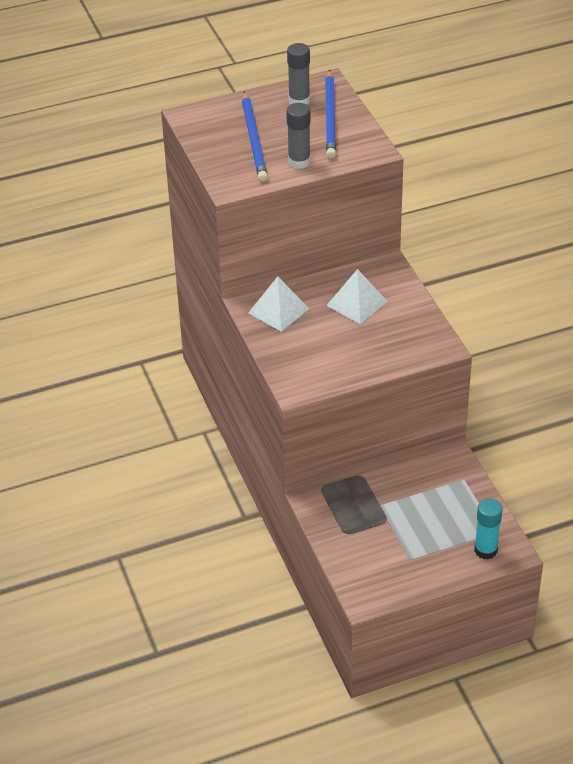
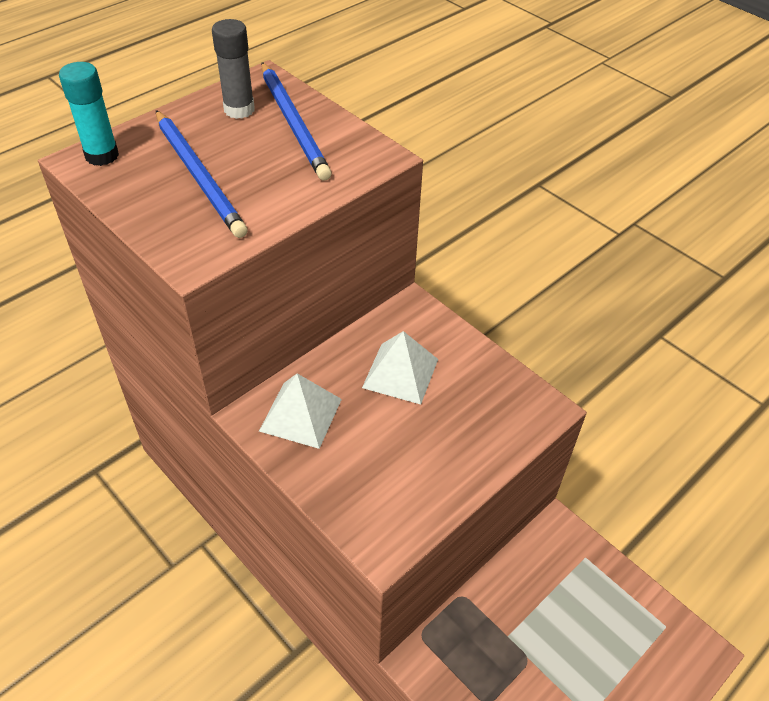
camera: 25 degrees left, 5 degrees up
grey glue stick [286,103,311,169] -> none
turquoise glue stick [474,498,503,560] -> turquoise glue stick moved to [59,62,119,166]

